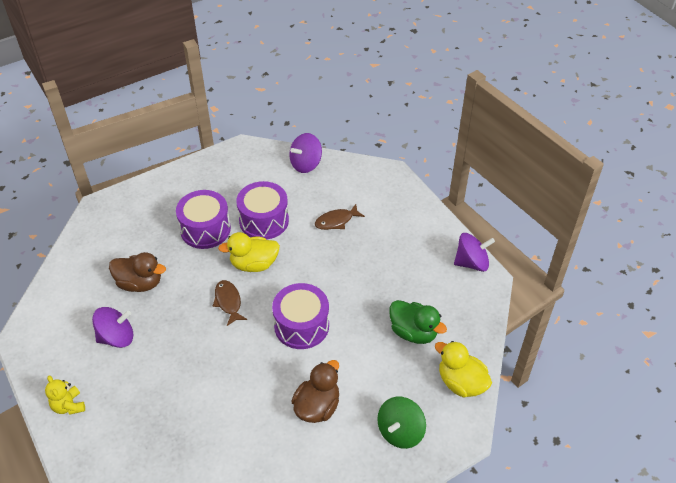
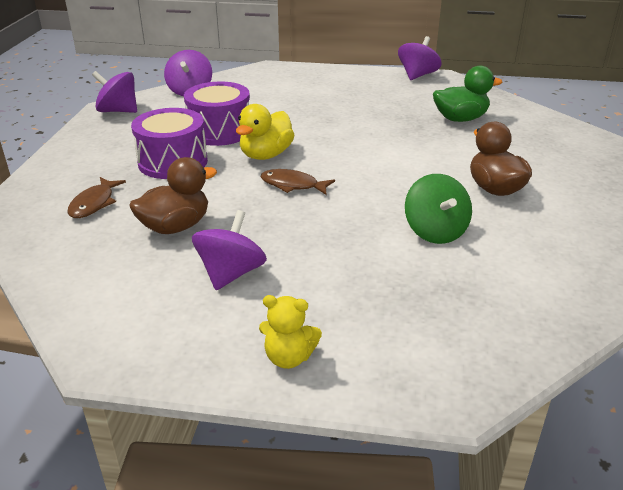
camera: 50 degrees left, 15 degrees down
purple drum [272,283,329,349] -> none
brown fish [315,204,365,230] -> brown fish moved to [67,177,126,218]
green spinning top [377,397,426,449] -> green spinning top moved to [405,174,472,244]
yellow duck [435,341,492,397] -> none
none -> purple spinning top [92,71,137,113]

